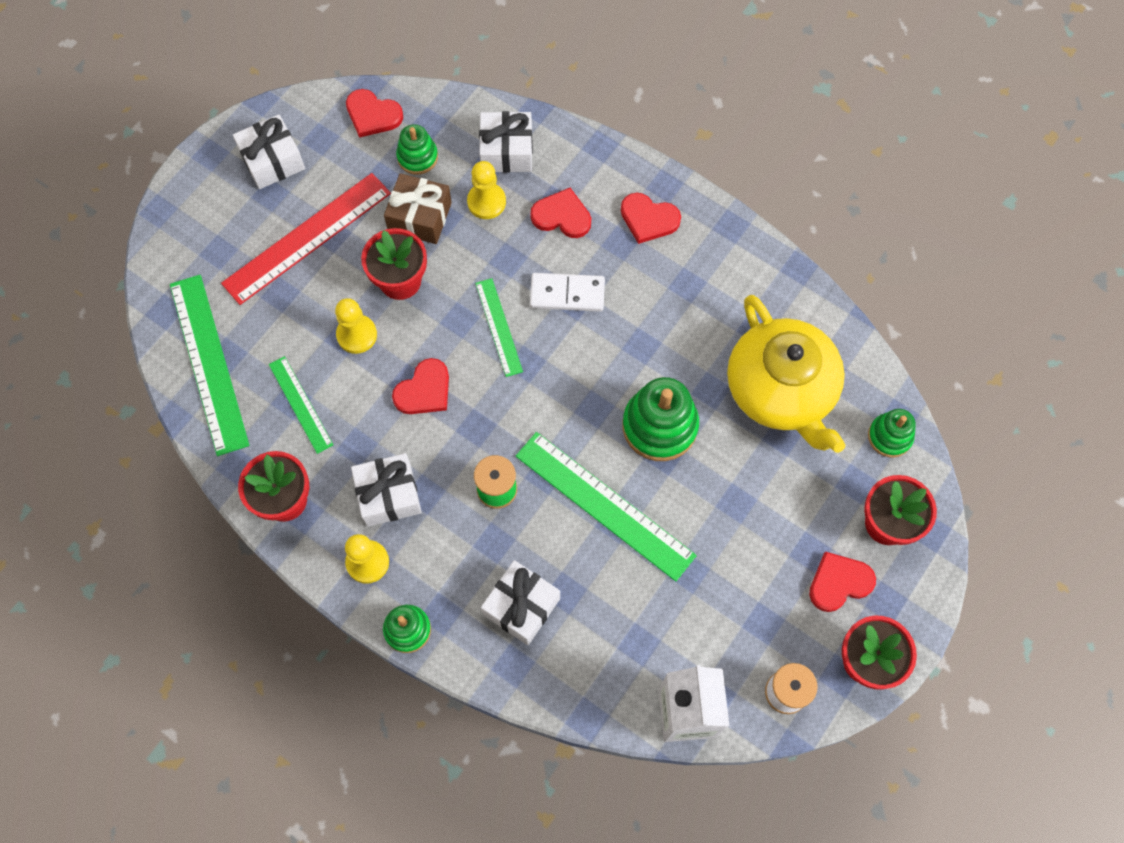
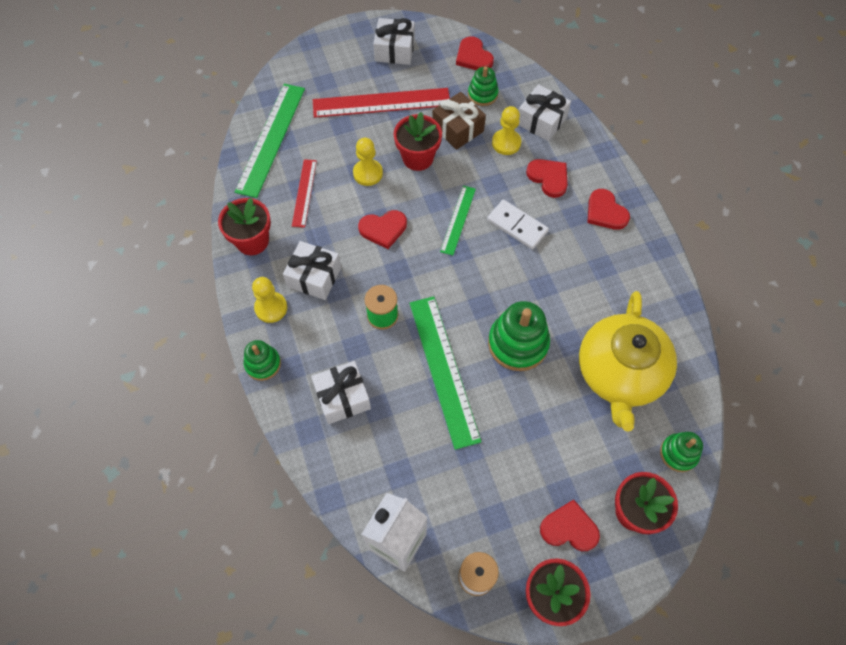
camera: 35 degrees right, 5 degrees down
green ruler [269,356,333,454] -> red ruler [292,159,317,228]

